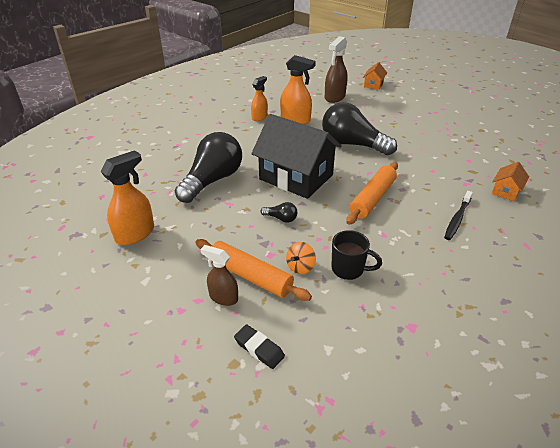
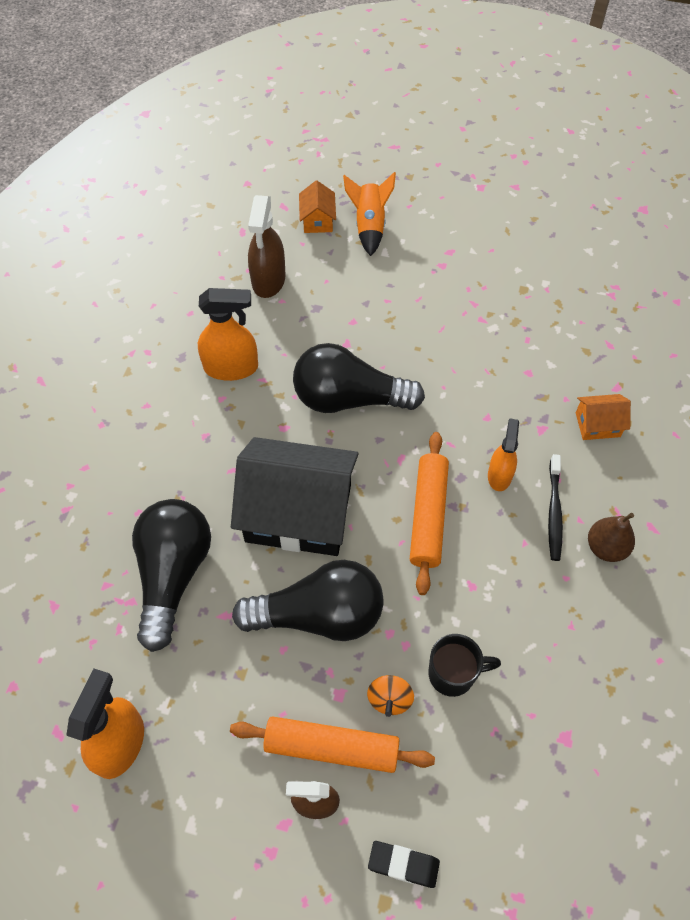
camera: 25 degrees left, 20 degrees up
orange spray bottle [251,76,268,121] -> orange spray bottle moved to [488,418,519,491]
black light bulb [260,202,297,223] -> black light bulb [232,560,384,641], size x2.47
orange house [492,162,529,201] -> orange house turned 75 degrees clockwise [576,394,631,440]
none -> orange rocket [343,172,396,256]
none -> brown pear [588,513,635,562]

